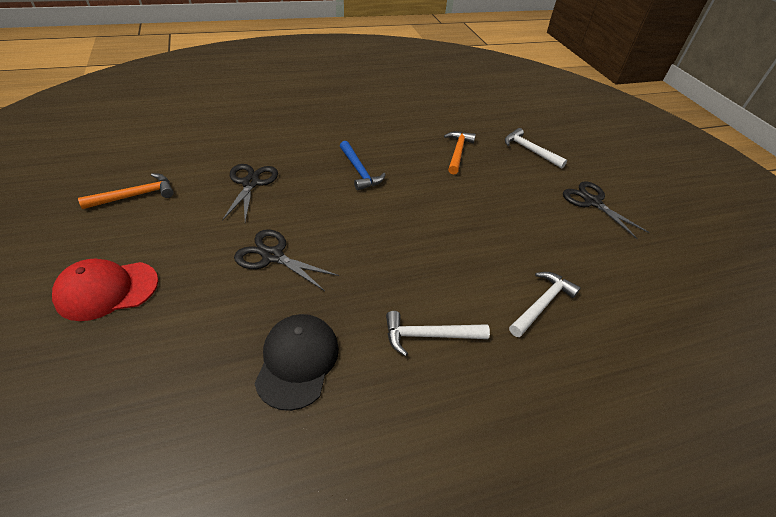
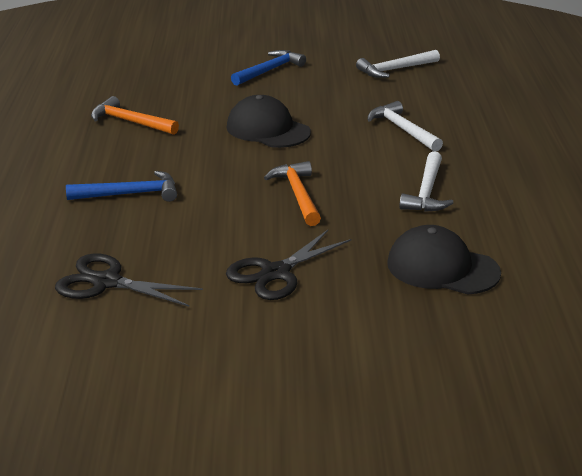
camera: 70 degrees left, 15 degrees down
red cap [52,259,158,321] -> none
orange hammer [78,173,174,209] -> orange hammer moved to [264,161,321,226]
white hammer [505,128,567,169] -> white hammer moved to [356,50,440,78]
black scissors [563,182,649,239] -> blue hammer [231,50,306,86]
none -> black cap [227,95,311,148]

